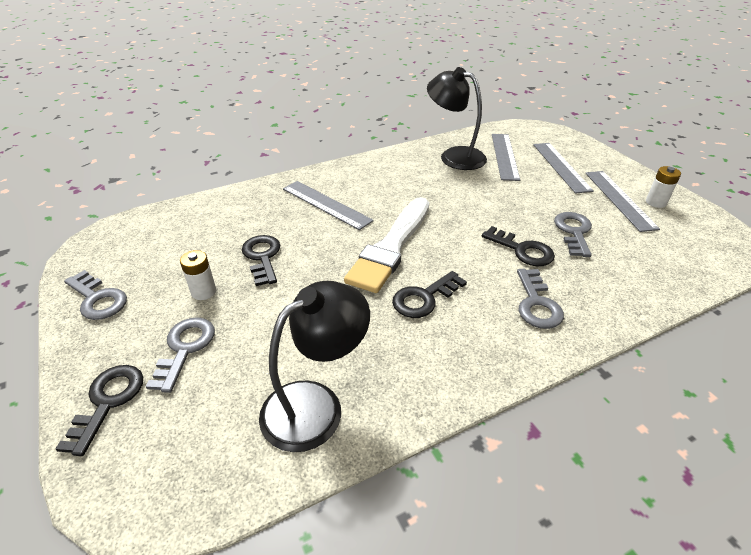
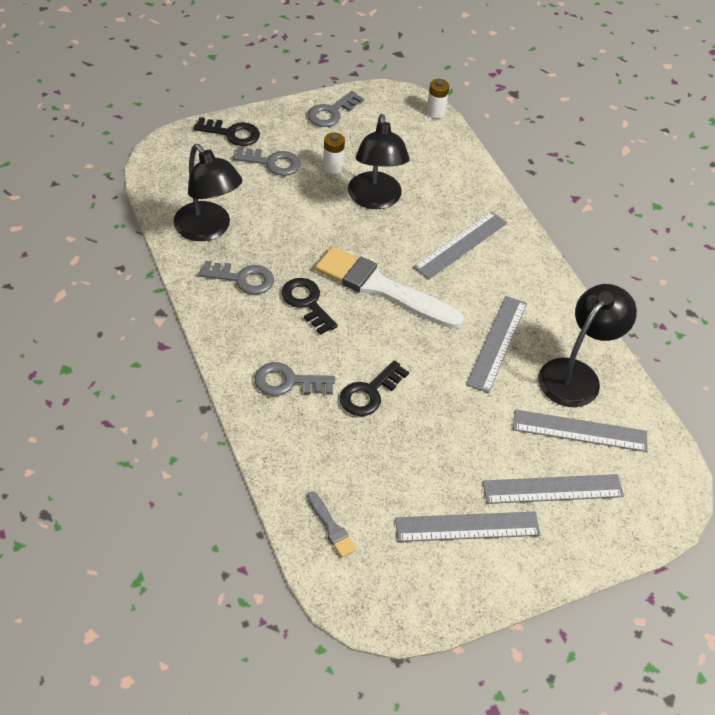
camera: 90 degrees right, 10 degrees up
black key [242,235,280,286] -> black lamp [348,114,409,209]
grey key [554,212,592,257] -> grey key moved to [199,261,274,295]
white battery [646,166,681,208] -> white battery moved to [426,79,449,119]
none -> grey brush [307,491,357,558]
none -> grey ruler [466,296,527,393]

